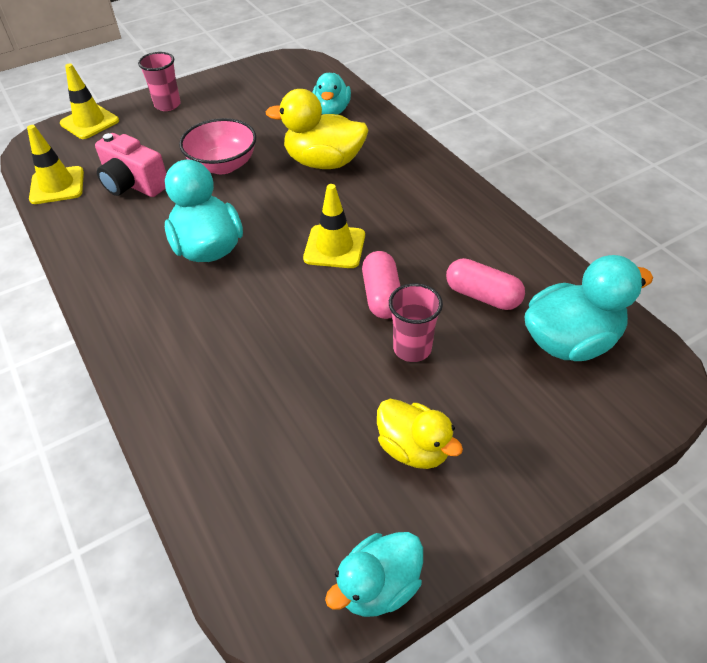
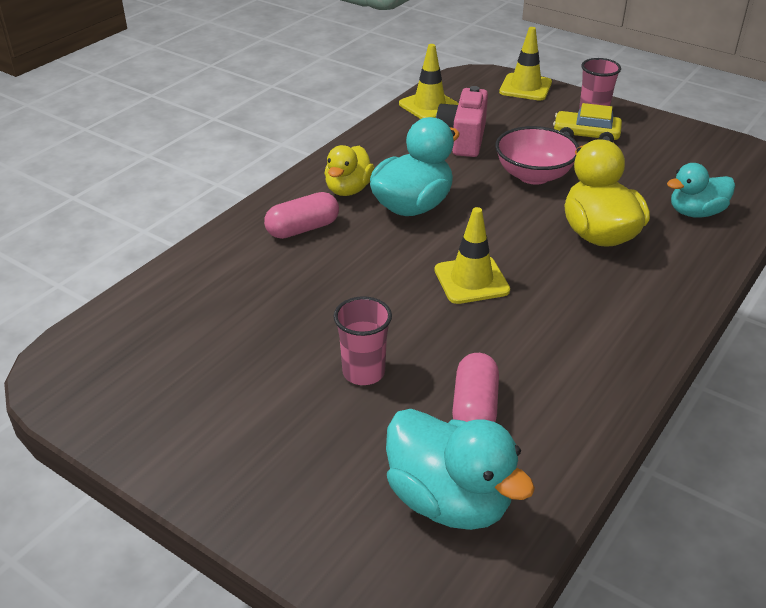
camera: 65 degrees right, 10 degrees down
turquoise duck [325,532,423,617] -> none
pink capsule [362,251,400,319] -> pink capsule moved to [264,192,339,239]
yellow duck [377,399,463,469] -> yellow duck moved to [325,145,375,196]
none -> yellow car [553,103,622,142]

